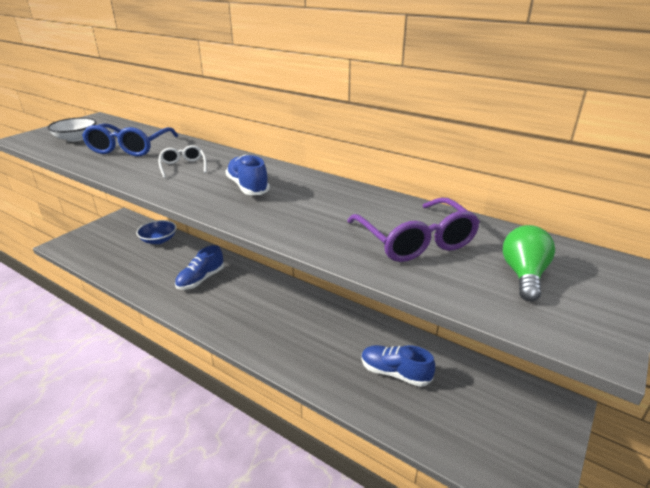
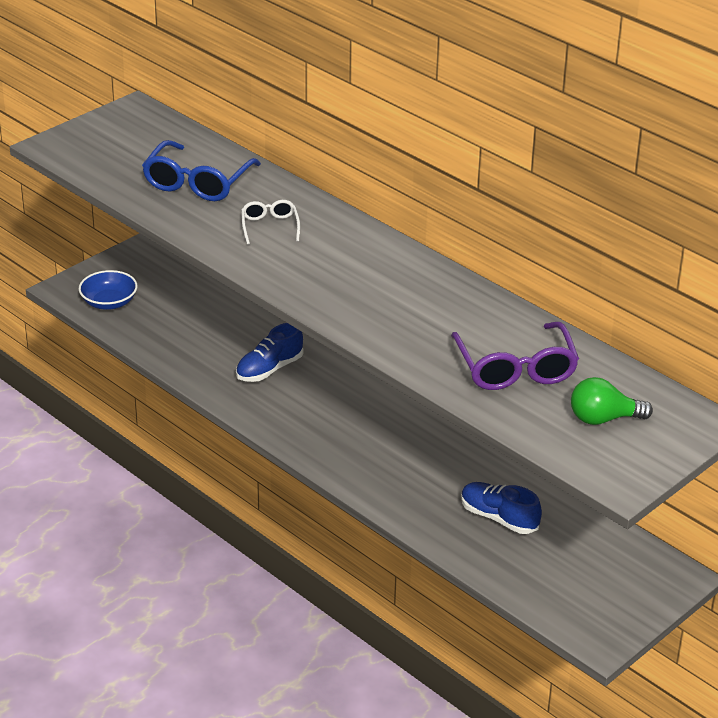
camera: 10 degrees right, 5 degrees up
white bowl [47,117,96,142] -> none
blue bowl [136,220,176,244] -> blue bowl moved to [79,270,138,310]
blue shoe [226,154,270,195] -> none
green light bulb [503,225,555,301] -> green light bulb turned 120 degrees counterclockwise [571,377,653,425]

